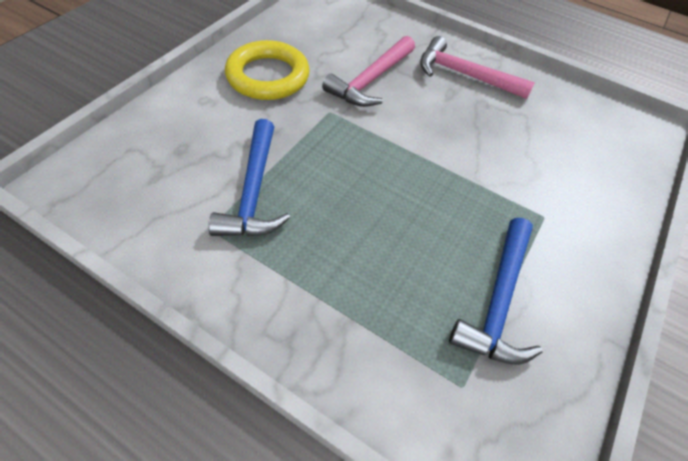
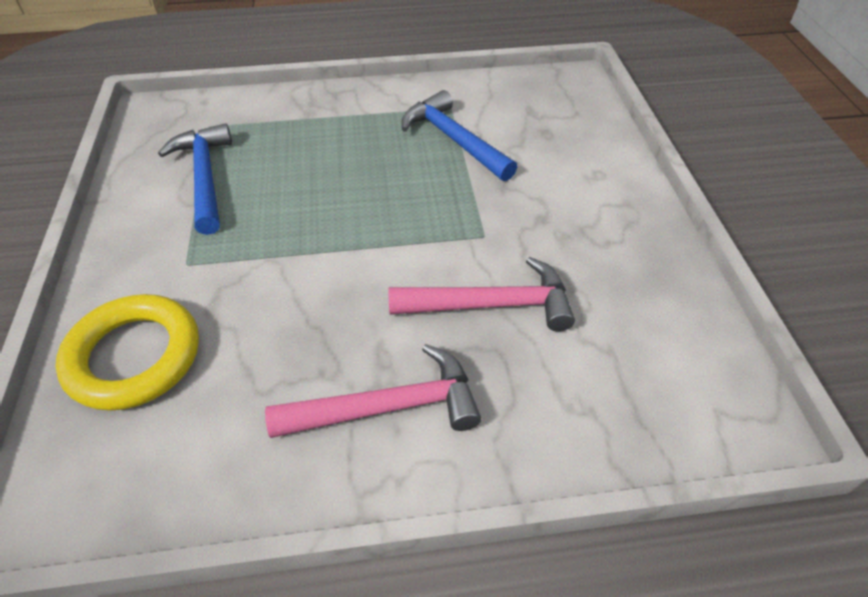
camera: 145 degrees right, 5 degrees down
yellow ring [225,40,310,100] -> yellow ring moved to [55,294,199,411]
pink hammer [322,36,415,107] -> pink hammer turned 90 degrees clockwise [389,257,575,332]

